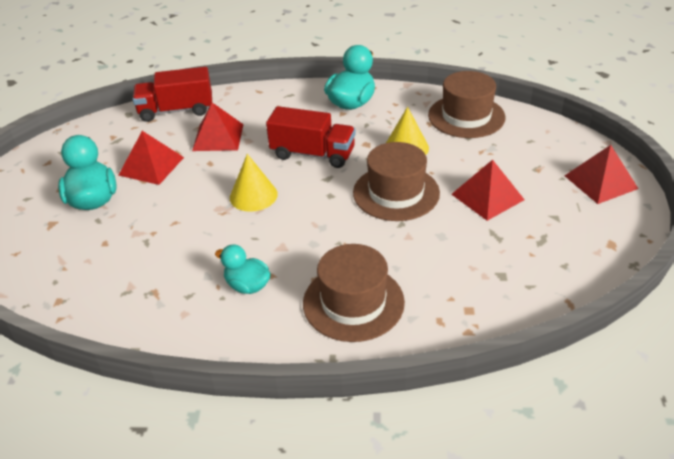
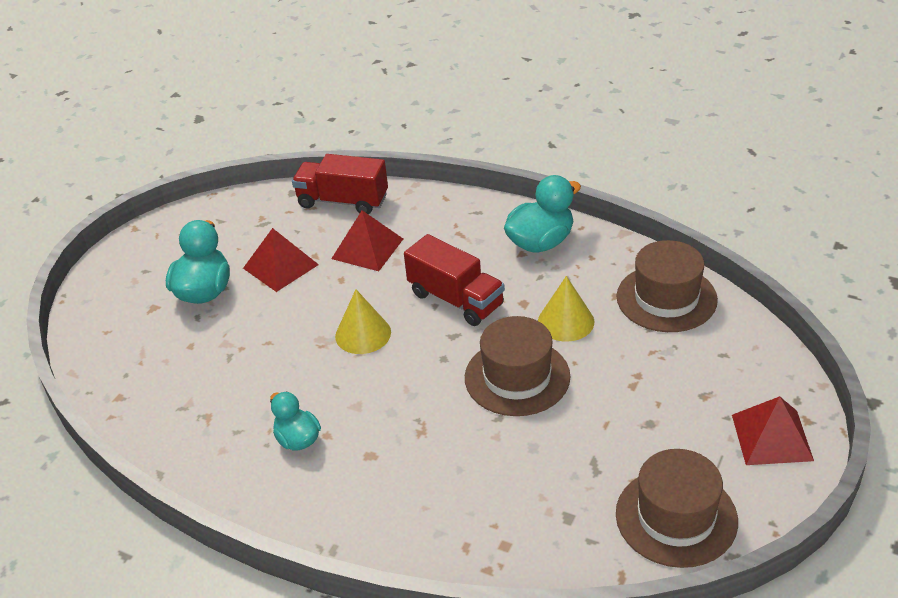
camera: 25 degrees right, 0 degrees up
brown hat [303,244,405,342] -> brown hat moved to [616,449,738,568]
red pyramid [451,160,525,221] -> none

